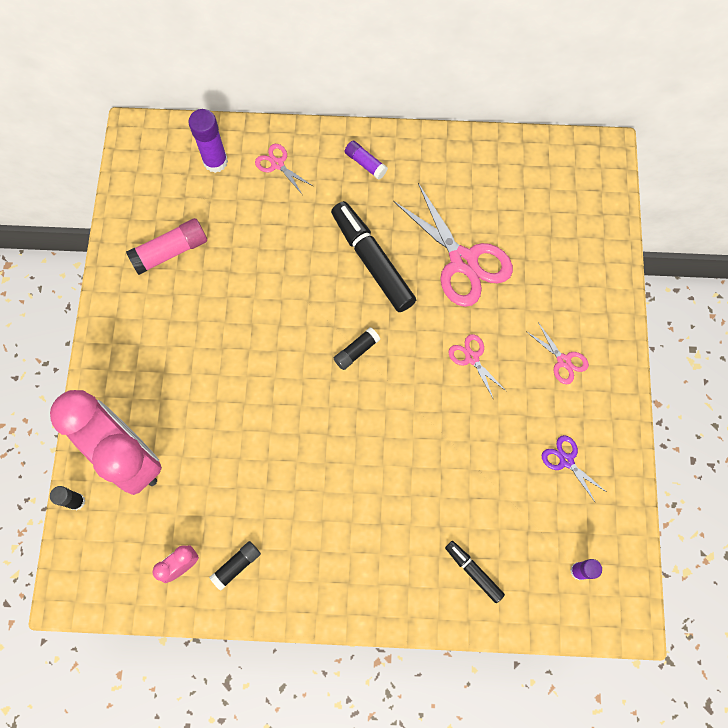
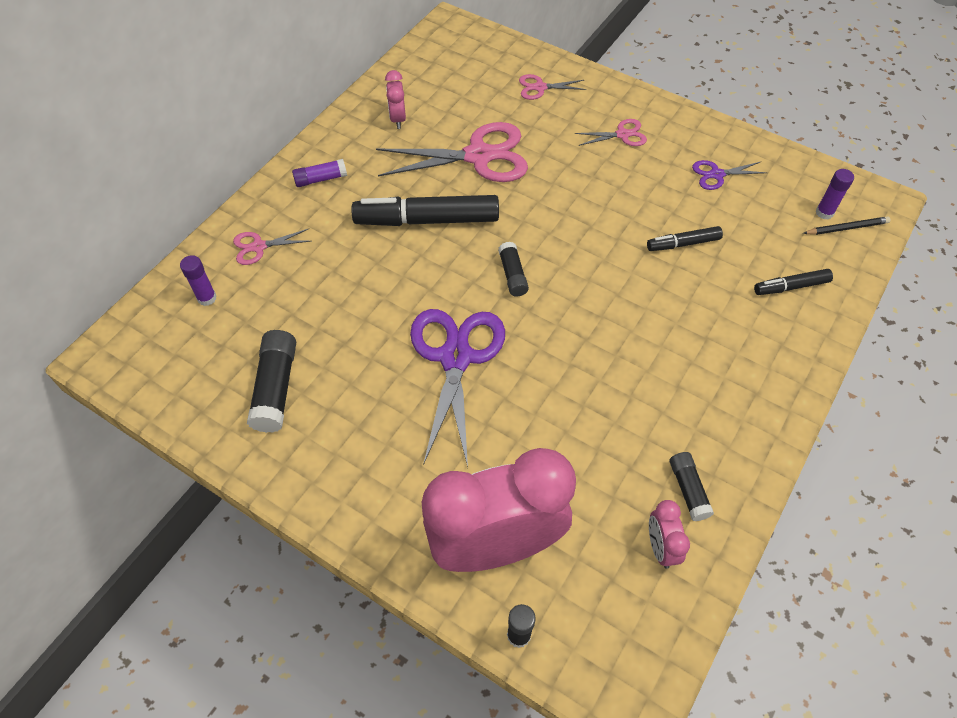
camera: 60 degrees left, 15 degrees down
pink glue stick [126,218,207,275] -> black glue stick [247,330,296,433]
purple glue stick [188,109,228,173] -> purple glue stick [180,255,217,306], size x0.61
pink scissors [449,334,506,400] -> pink scissors moved to [519,74,587,100]
none -> pink clock [385,70,406,129]
none -> purple scissors [410,309,505,467]
none -> black marker [647,226,723,251]
none -> black pencil [803,217,891,235]

